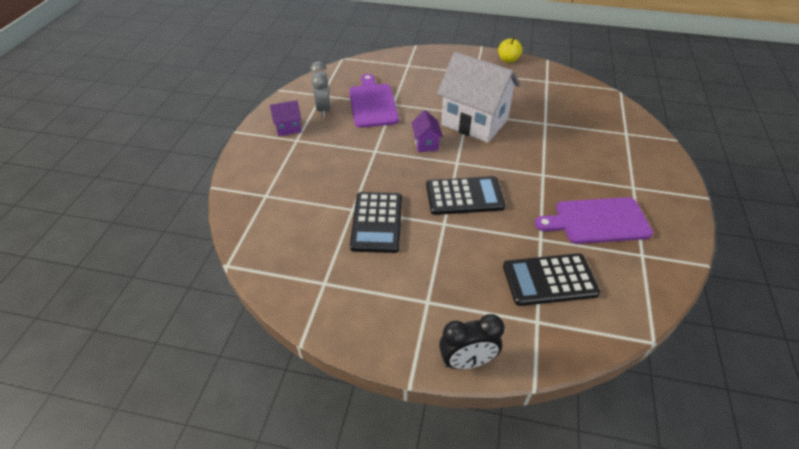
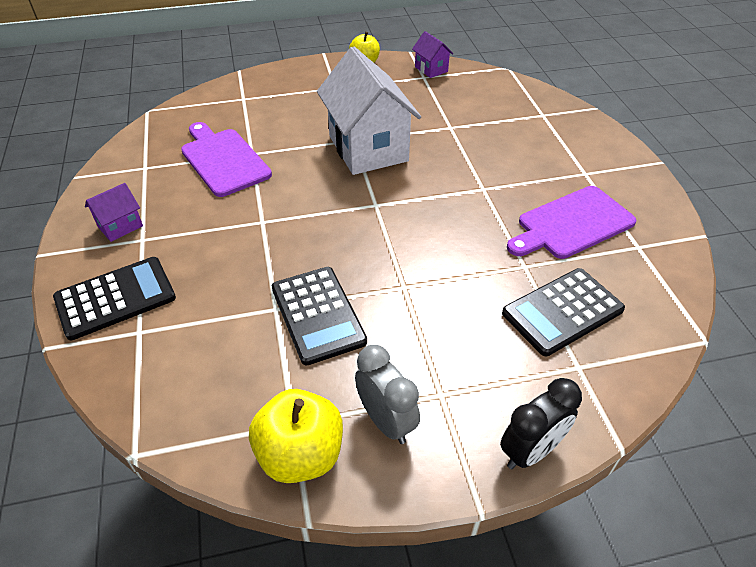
camera: 25 degrees left, 0 degrees up
grey clock [310,61,331,117] -> grey clock moved to [355,345,420,444]
purple house [411,110,443,152] -> purple house moved to [412,31,453,78]
black calculator [426,176,505,215] -> black calculator moved to [53,257,176,340]
white house [437,52,520,143] -> white house turned 60 degrees clockwise [317,47,421,175]
none -> yellow apple [249,389,343,483]

